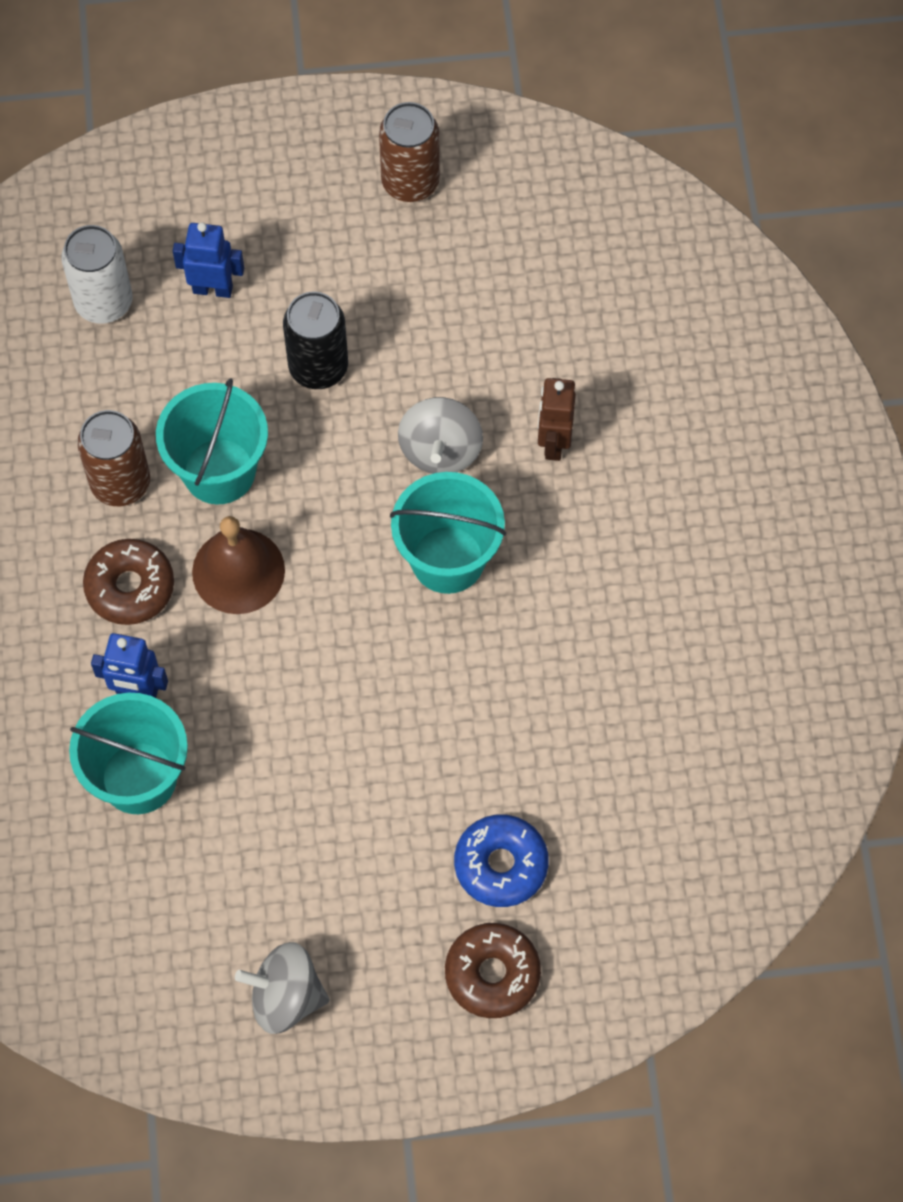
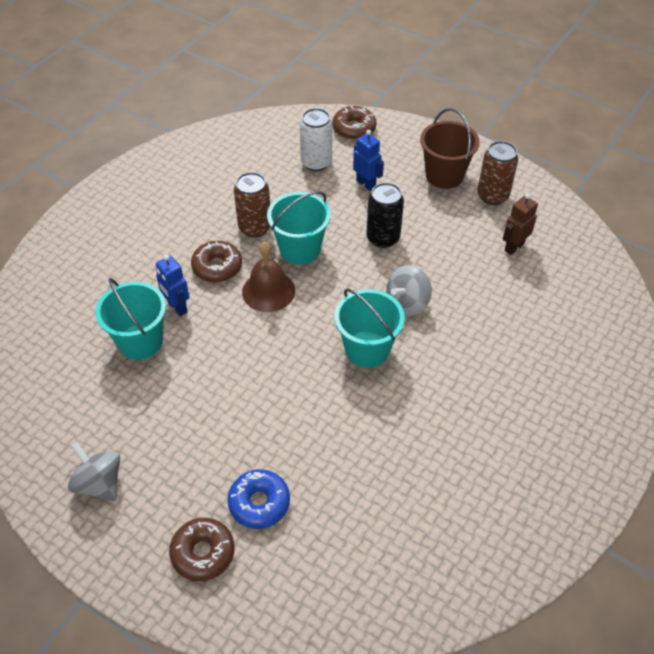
camera: 40 degrees right, 15 degrees down
brown robot [538,378,576,461] -> brown robot moved to [503,193,538,255]
none -> brown donut [332,106,377,140]
none -> brown bucket [420,108,480,189]

